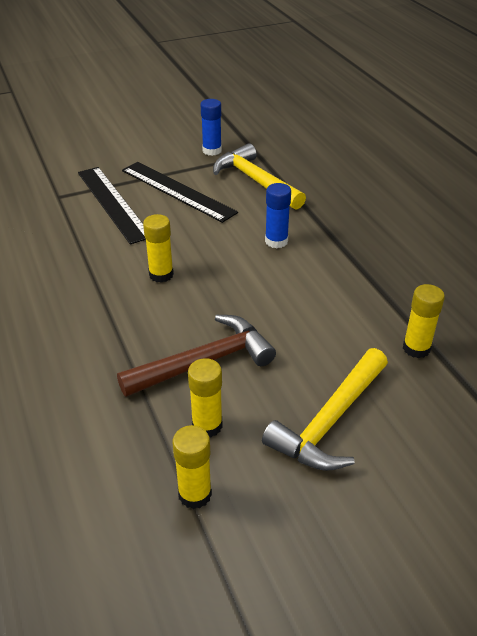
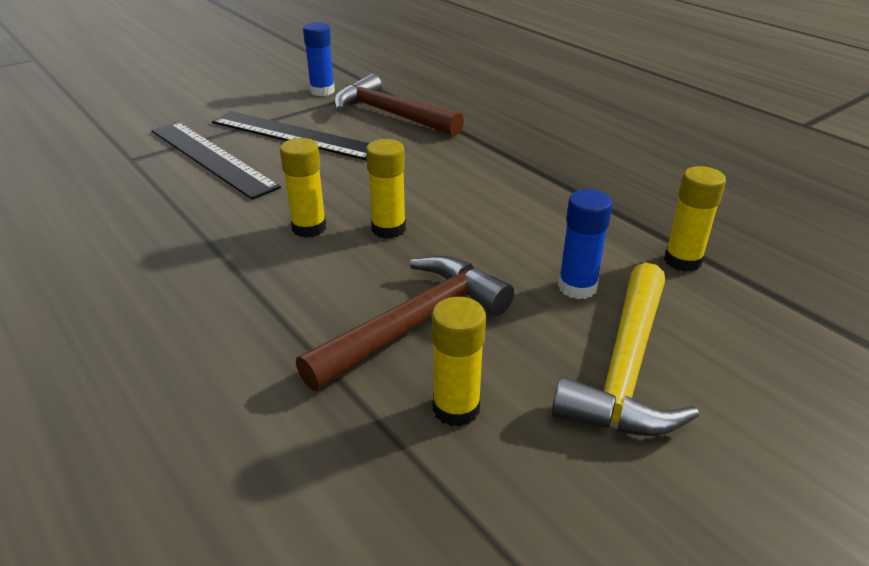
camera: 15 degrees left, 5 degrees down
yellow glue stick [173,425,212,509] -> yellow glue stick moved to [366,139,406,239]
yellow hammer [213,143,306,210] -> brown hammer [333,74,464,136]
blue glue stick [265,183,291,248] -> blue glue stick moved to [558,189,613,299]

